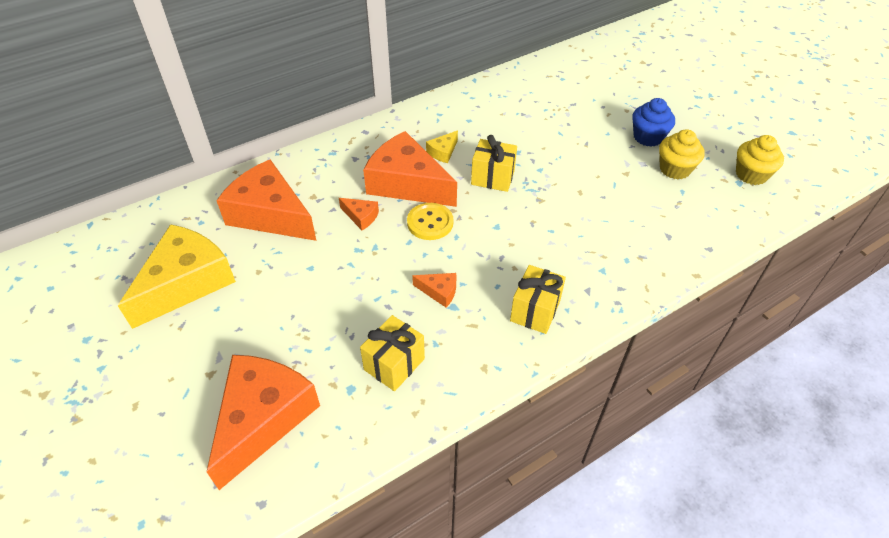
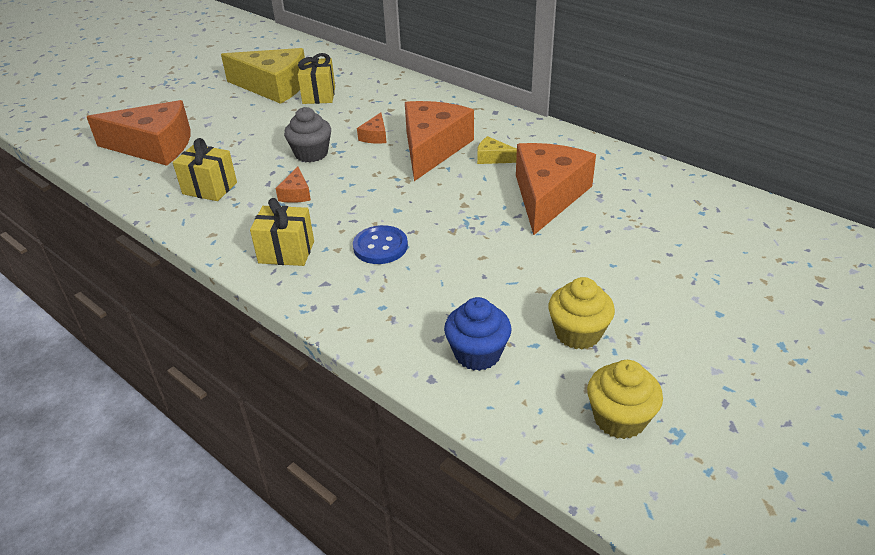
camera: 75 degrees right, 10 degrees down
orange cheese [216,159,317,241] -> orange cheese moved to [516,143,596,235]
yellow button [407,203,454,240] -> none
yellow gift [471,135,517,192] -> yellow gift moved to [298,53,335,104]
blue cupcake [632,98,675,147] -> blue cupcake moved to [444,297,512,371]
none -> grey cupcake [284,107,331,162]
none -> blue button [353,225,408,264]

